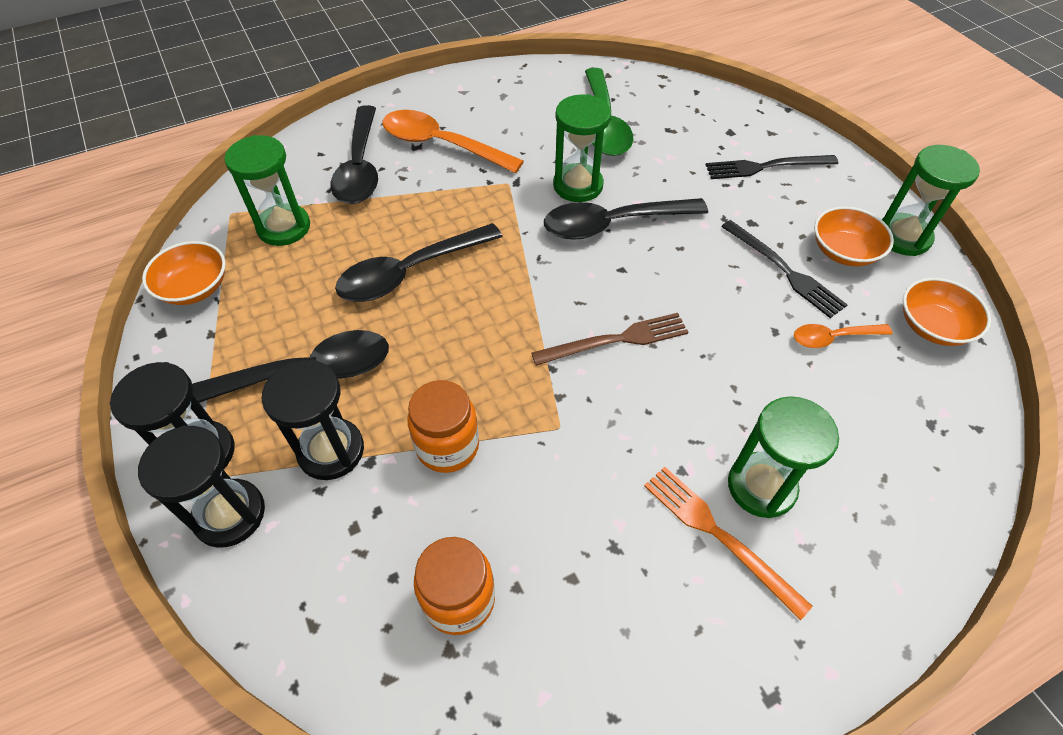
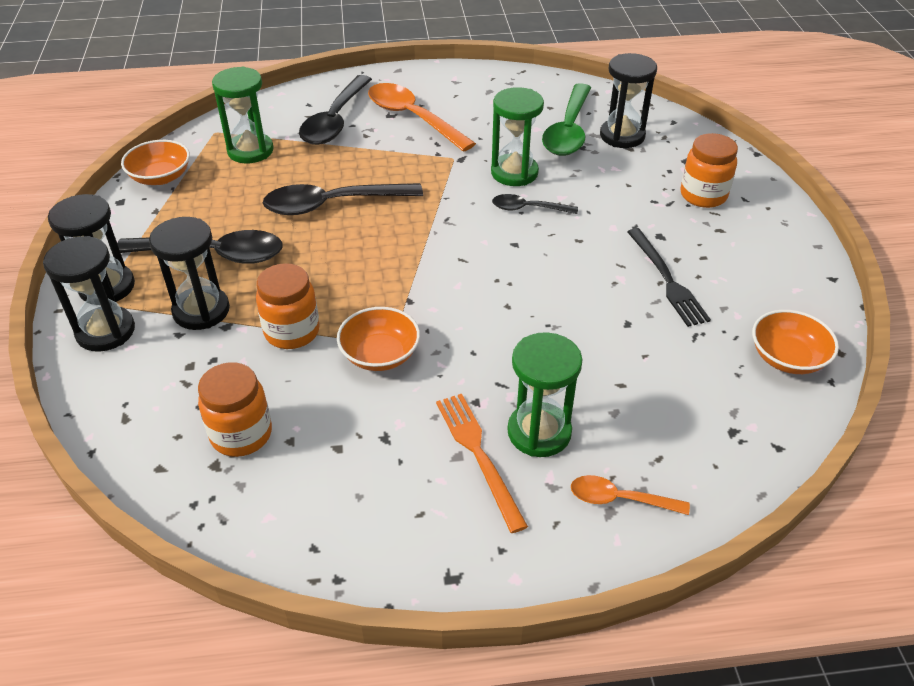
camera: 20 degrees right, 10 degrees down
brown fork [531,313,688,366] -> none
black spoon [544,198,708,240] -> black spoon [492,194,578,214], size x0.54
black fork [706,155,838,179] -> orange jar [680,133,738,208]
orange spoon [794,324,893,348] -> orange spoon moved to [571,475,690,515]
orange bowl [814,206,894,266] -> orange bowl moved to [337,307,420,371]
green hourglass [882,145,980,256] -> none
none -> black hourglass [600,53,657,148]

